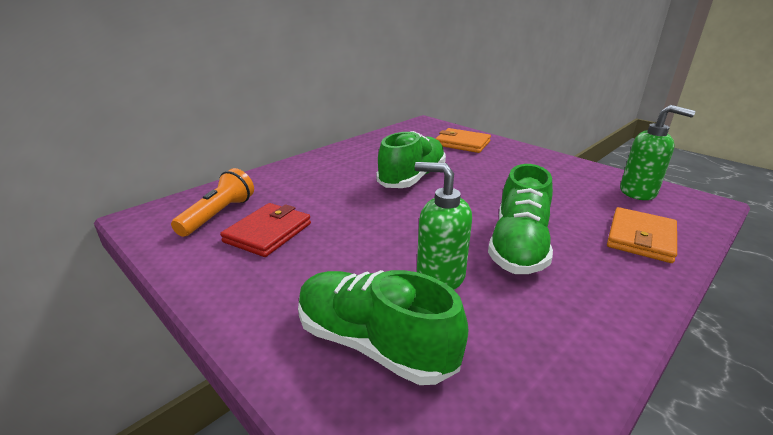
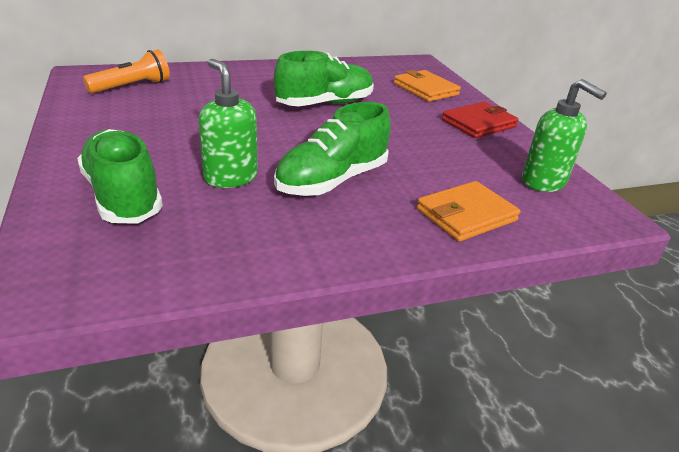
camera: 25 degrees right, 5 degrees up
red wallet [220,203,311,257] -> red wallet moved to [442,102,519,138]

